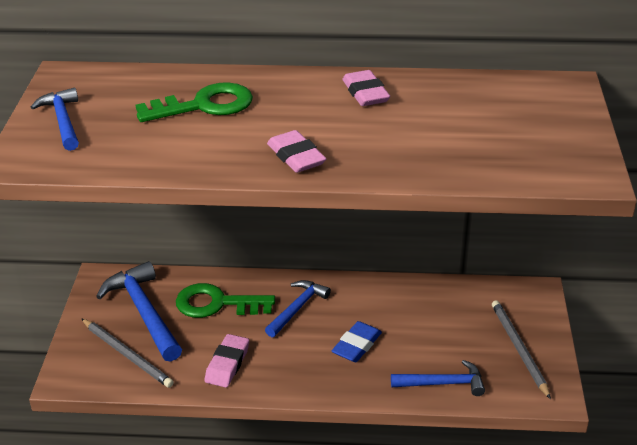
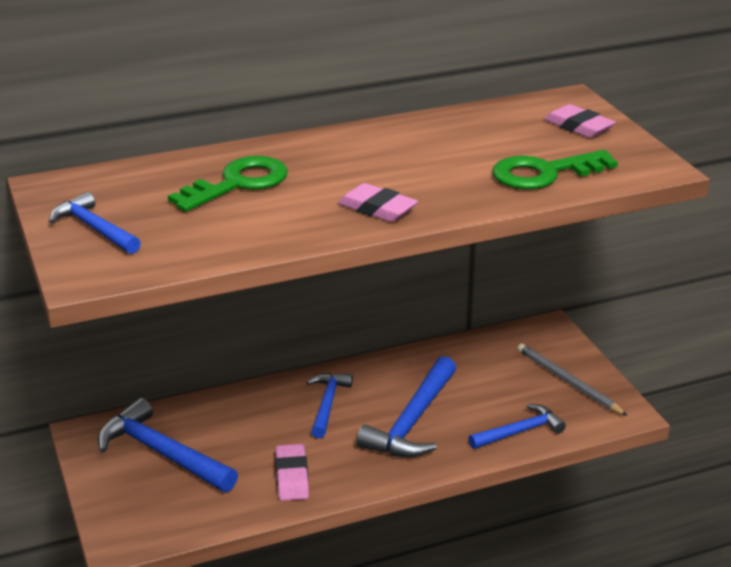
camera: 25 degrees left, 5 degrees down
grey pencil [81,318,174,388] -> none
green key [176,283,275,318] -> green key moved to [493,150,618,190]
blue eraser [332,321,382,362] -> blue hammer [356,356,456,458]
pink eraser [342,70,390,106] -> pink eraser moved to [544,104,616,138]

